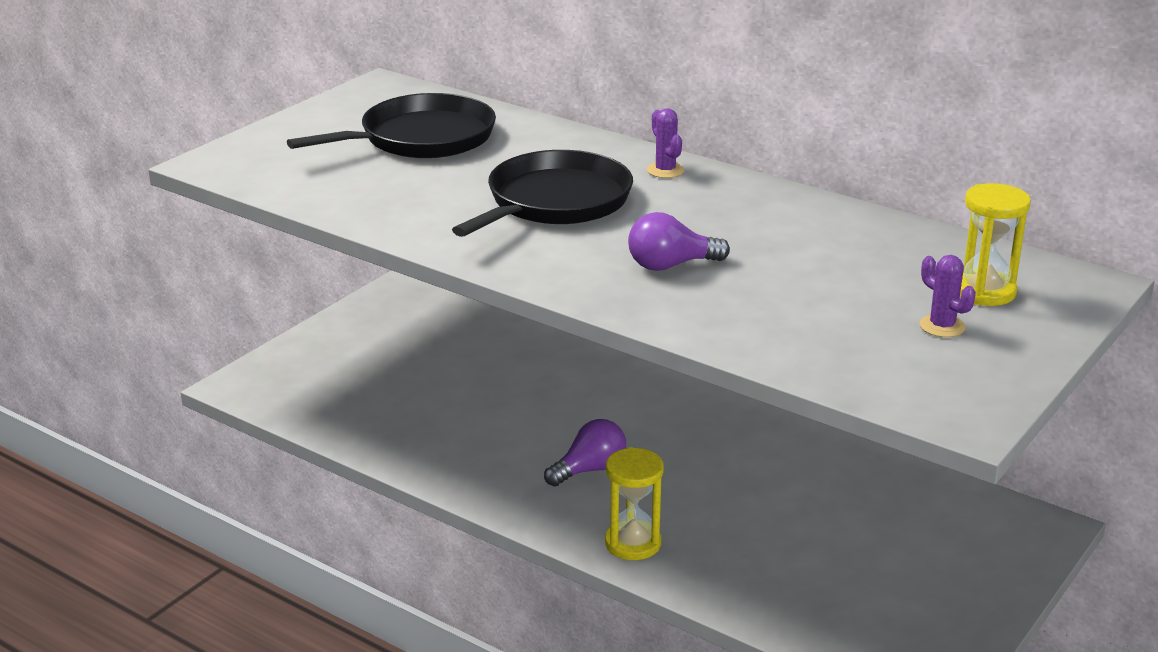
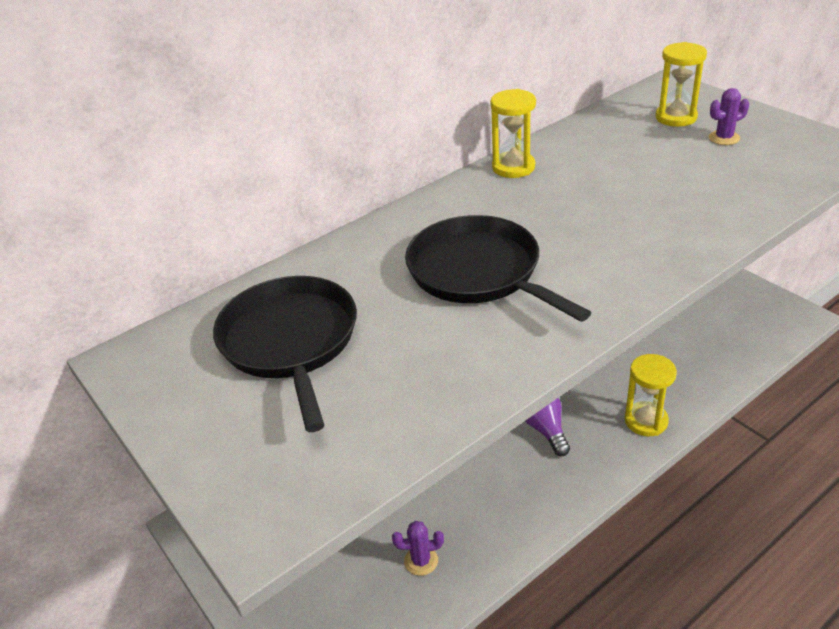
camera: 70 degrees left, 10 degrees up
purple light bulb [628,212,730,271] -> none
purple cactus [647,108,684,178] -> purple cactus moved to [392,521,444,576]
none -> yellow hourglass [490,89,536,178]

